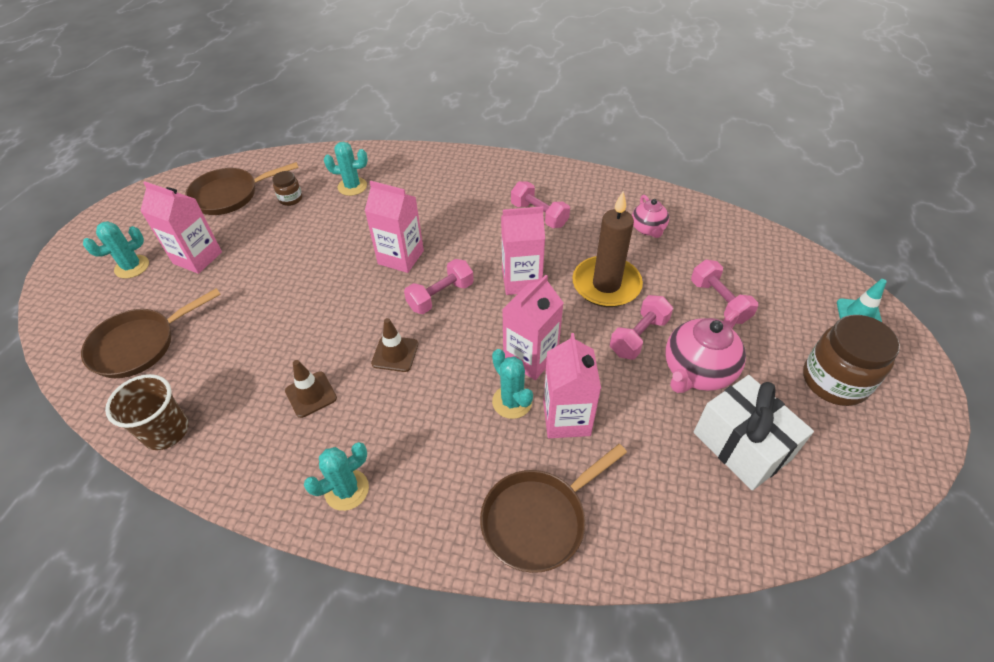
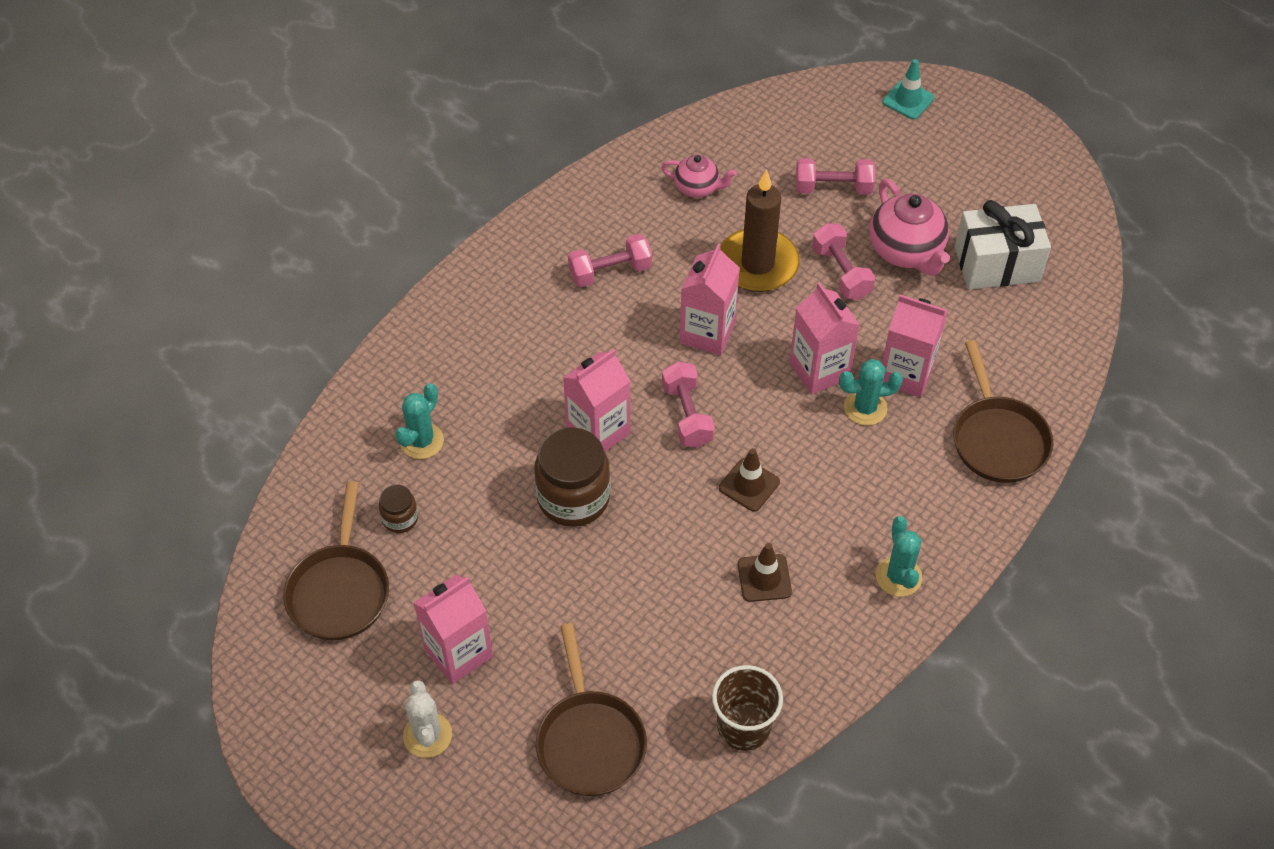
camera: 65 degrees left, 5 degrees up
turquoise cactus [83,221,149,278] -> white cactus [403,680,452,758]
brown jar [803,315,900,406] -> brown jar moved to [534,427,610,527]

